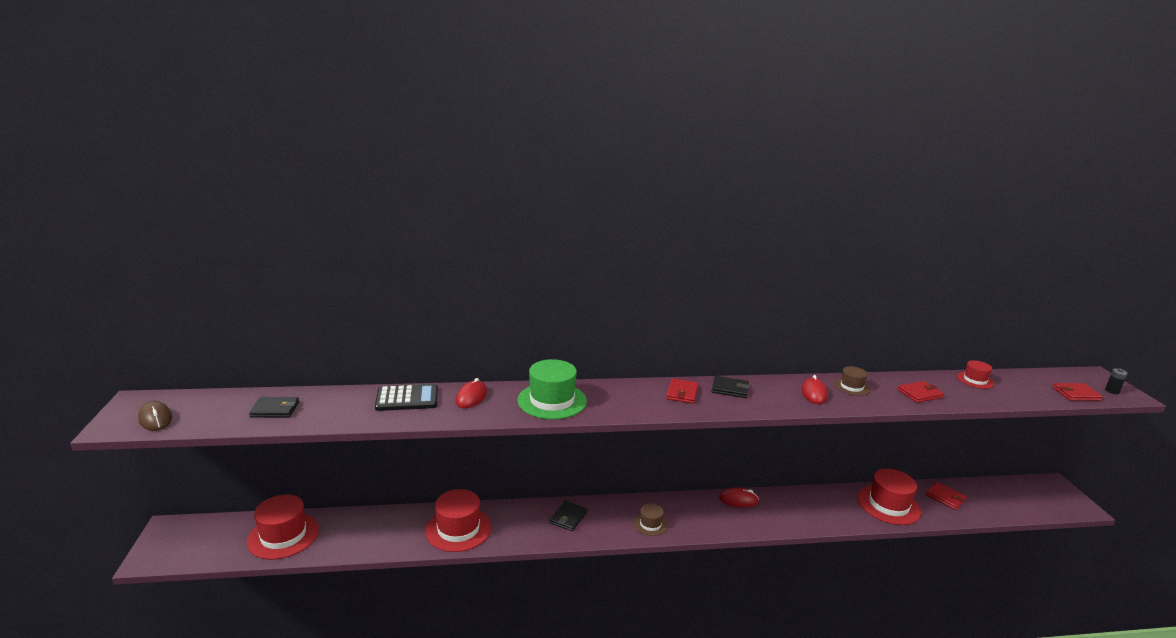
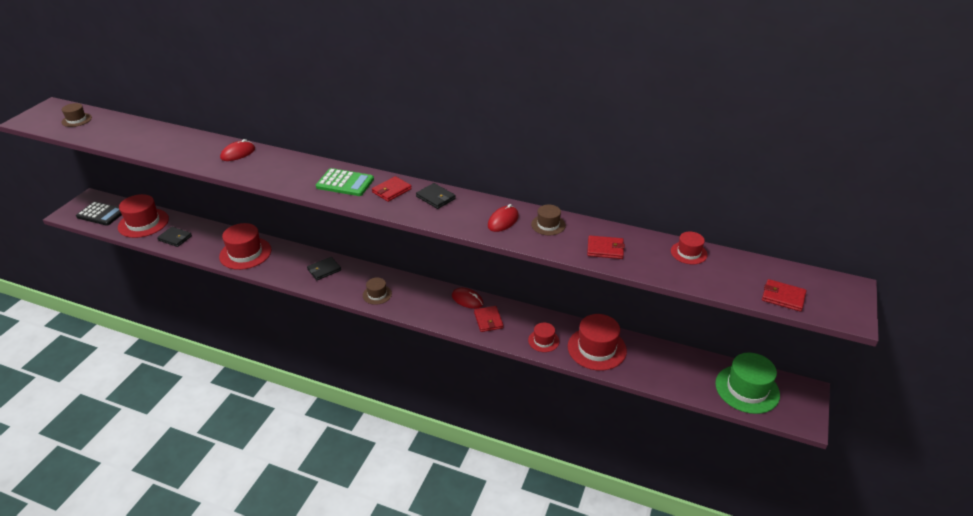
camera: 30 degrees right, 15 degrees up
brown mouse [138,401,172,431] -> none
black wallet [249,397,299,418] -> black wallet moved to [157,227,192,247]
black calculator [375,384,438,411] -> black calculator moved to [76,201,122,226]
green hat [517,359,587,419] -> green hat moved to [715,353,780,414]
red wallet [926,482,967,510] -> red wallet moved to [474,306,504,332]
black battery [1105,368,1128,394] -> none
none -> brown hat [61,103,92,127]
none -> green calculator [316,168,374,196]
none -> red hat [528,322,559,352]

